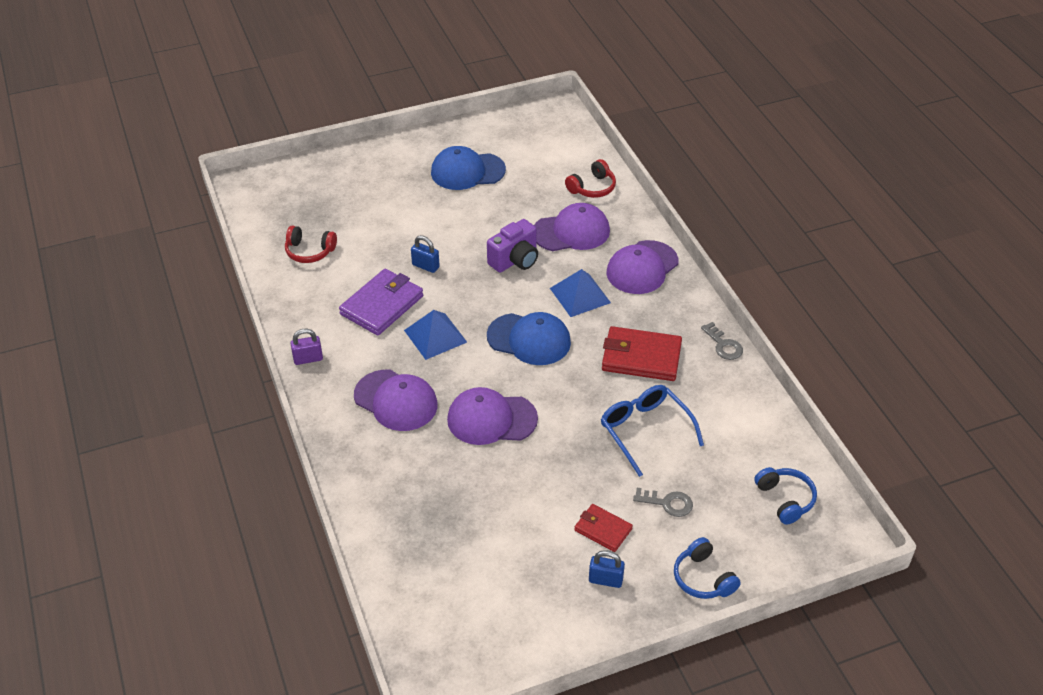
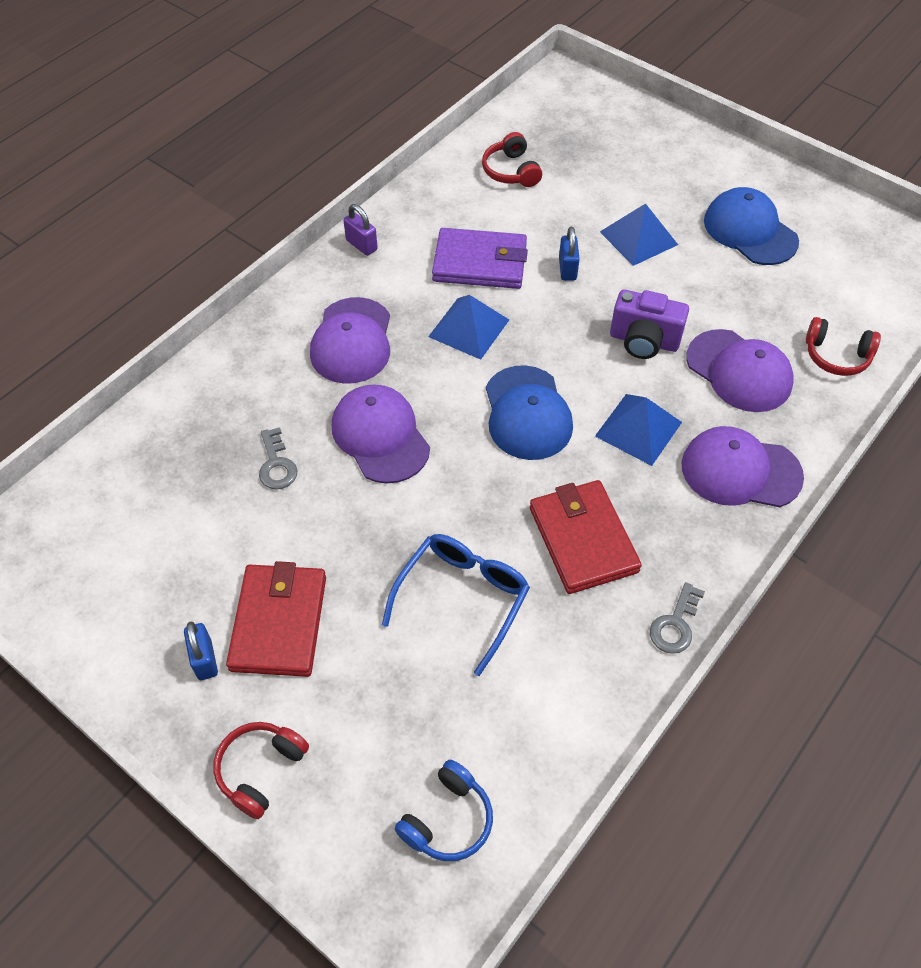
camera: 60 degrees right, 10 degrees up
red wallet [574,504,633,552] -> red wallet [226,561,326,677], size x1.73
grey key [633,488,693,517] -> grey key moved to [259,427,297,489]
blue headphones [674,537,741,599] -> red headphones [213,722,309,819]
none -> blue pyramid [600,203,678,266]

